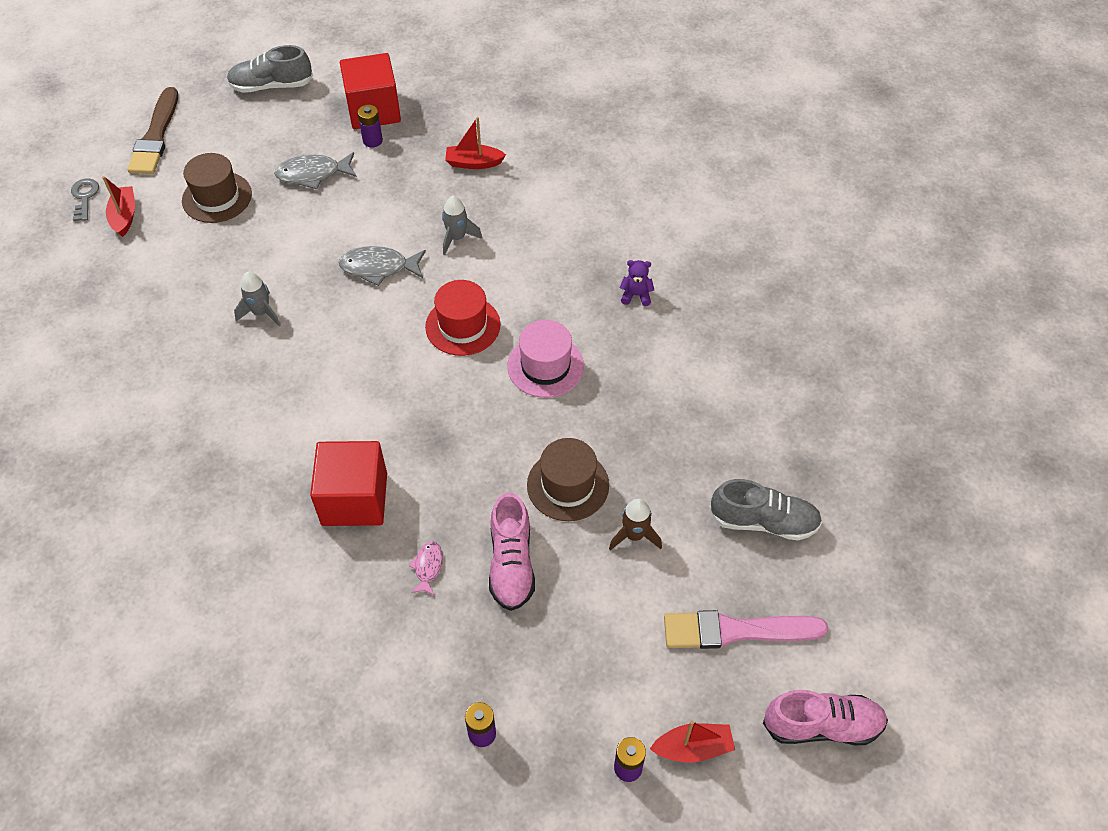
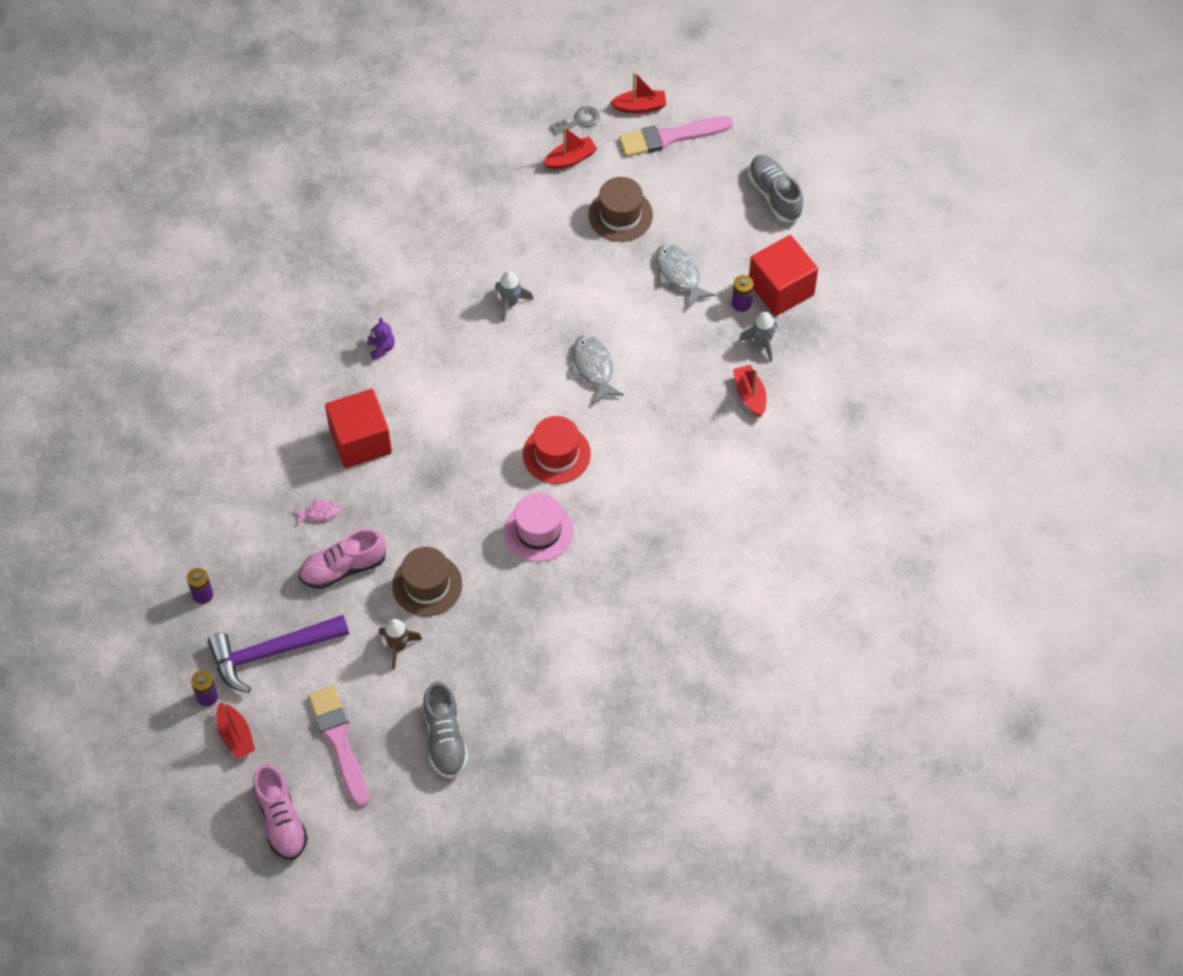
camera: 70 degrees right, 5 degrees up
brown brush [127,87,178,174] -> pink brush [619,116,733,157]
grey rocket [442,196,482,255] -> grey rocket moved to [739,312,777,362]
purple teddy bear [620,260,654,306] -> purple teddy bear moved to [367,317,395,360]
none -> purple hammer [208,615,349,693]
none -> red boat [610,72,667,113]

